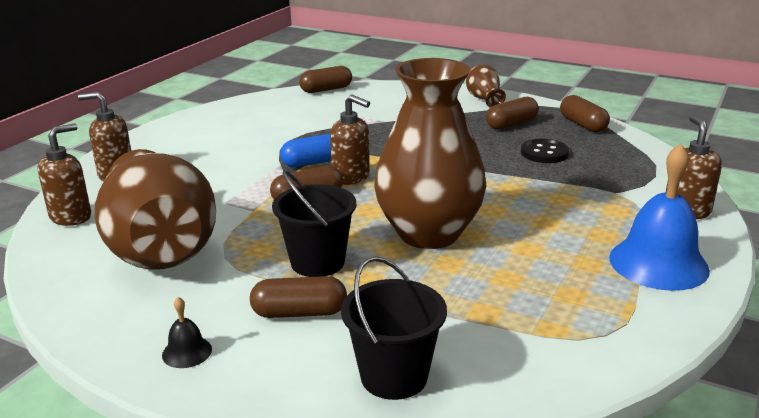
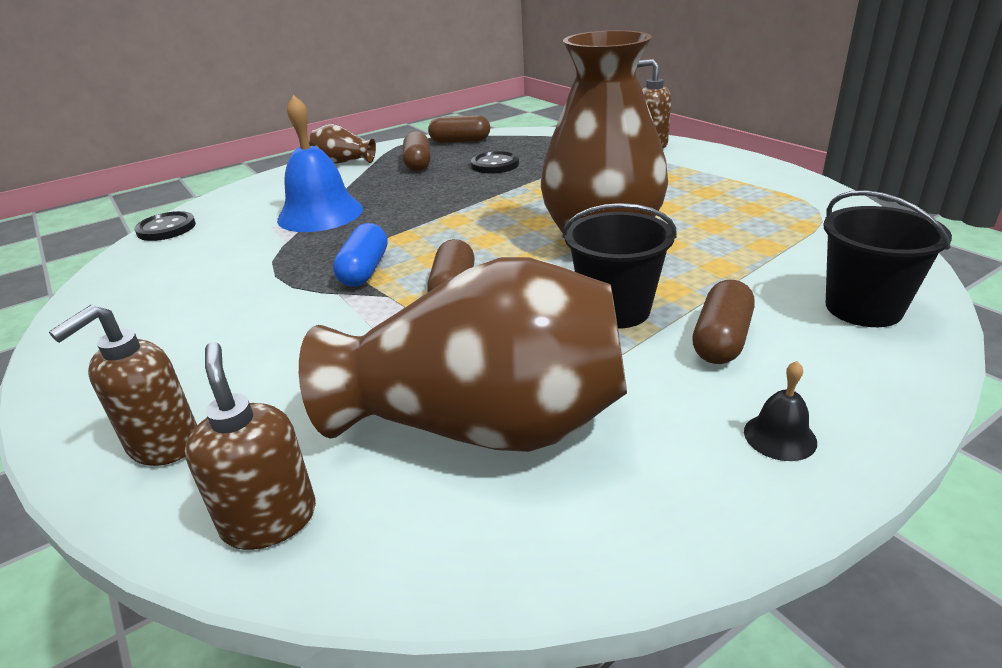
camera: 60 degrees left, 5 degrees up
brown capsule [299,66,352,93] -> black button [134,211,196,241]
brown soap dispenser [330,94,370,185] -> none
blue bell [609,144,710,291] -> blue bell moved to [277,95,363,232]

